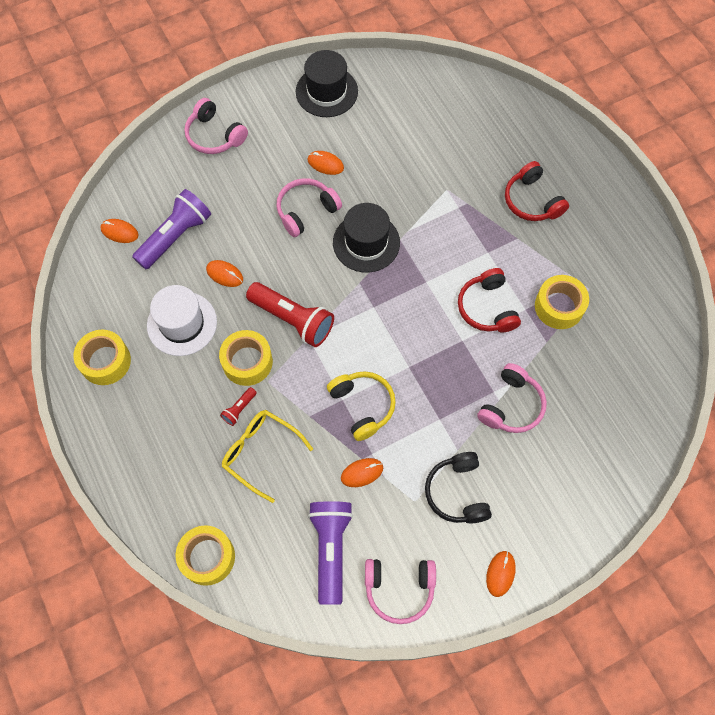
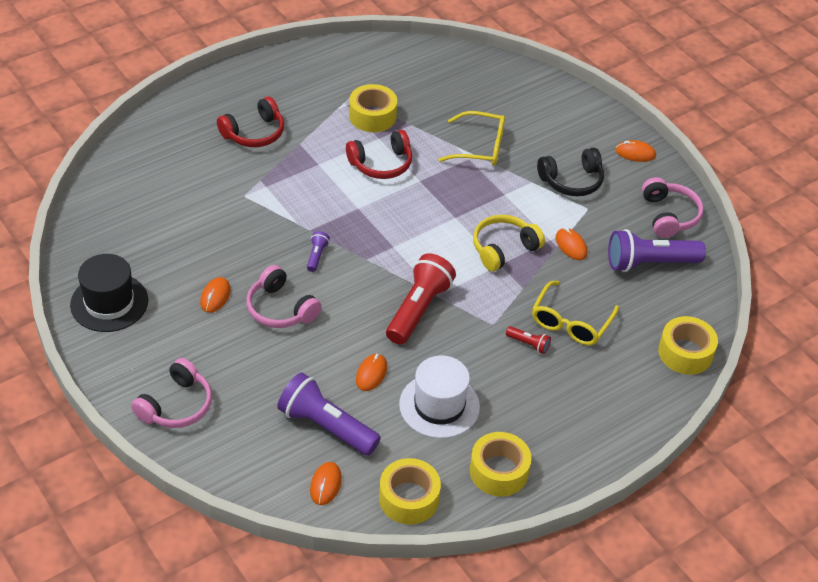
camera: 100 degrees left, 20 degrees down
yellow tape [219,330,273,386] -> yellow tape moved to [379,458,441,525]
black hat [333,203,400,273] -> purple flashlight [307,231,330,272]
pink headphones [477,363,547,433] -> yellow glasses [438,111,505,166]

